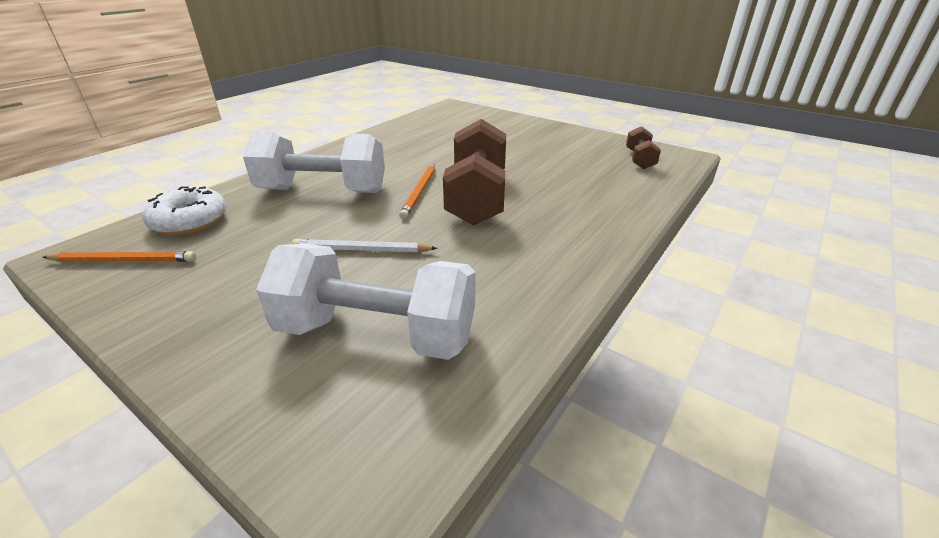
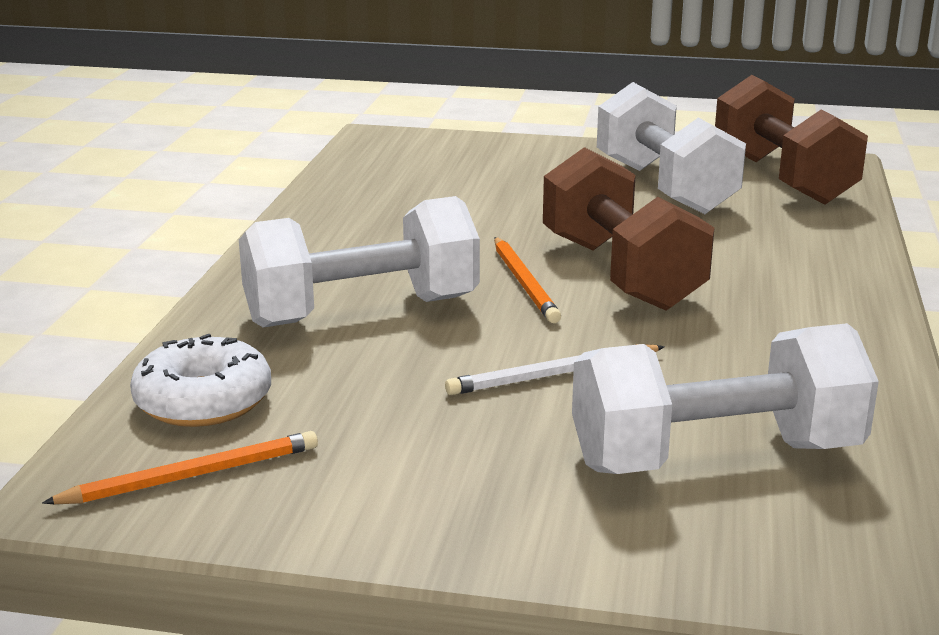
camera: 25 degrees left, 10 degrees down
brown dumbbell [626,126,661,169] -> brown dumbbell [715,75,868,205], size x2.01
none -> white dumbbell [597,82,746,214]

